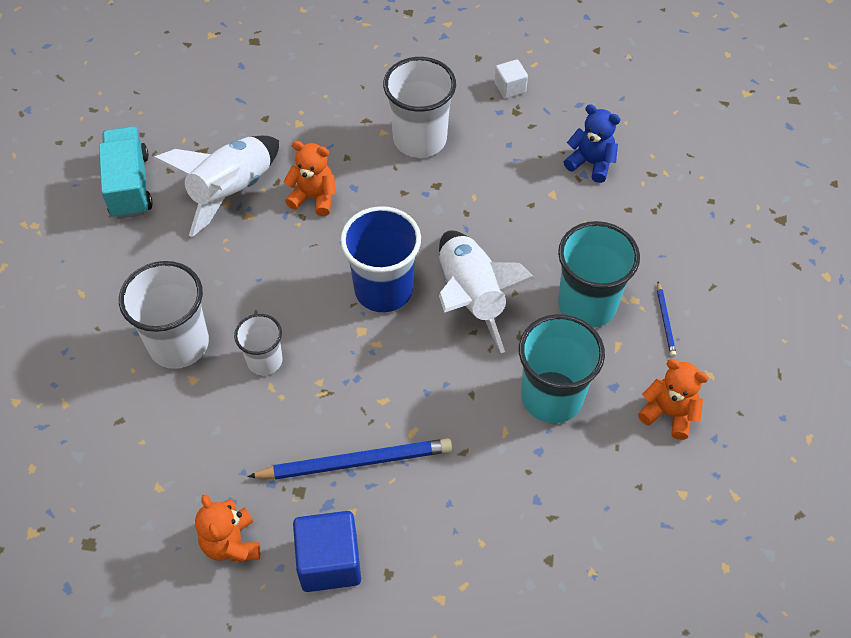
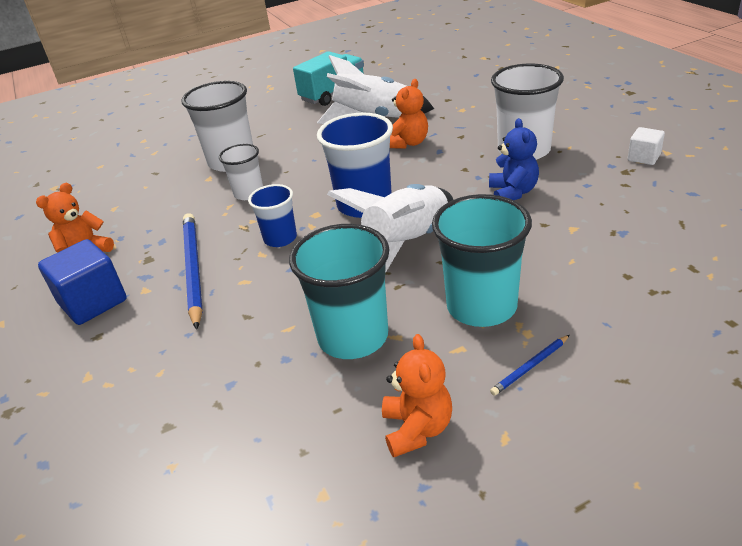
camera: 60 degrees right, 20 degrees down
blue pencil [247,438,453,480] -> blue pencil turned 150 degrees counterclockwise [183,213,203,330]
orange teddy bear [283,141,336,216] -> orange teddy bear turned 45 degrees clockwise [390,79,428,149]
blue teddy bear [564,104,621,183] -> blue teddy bear moved to [489,118,539,200]
none -> blue cup [248,184,297,247]

